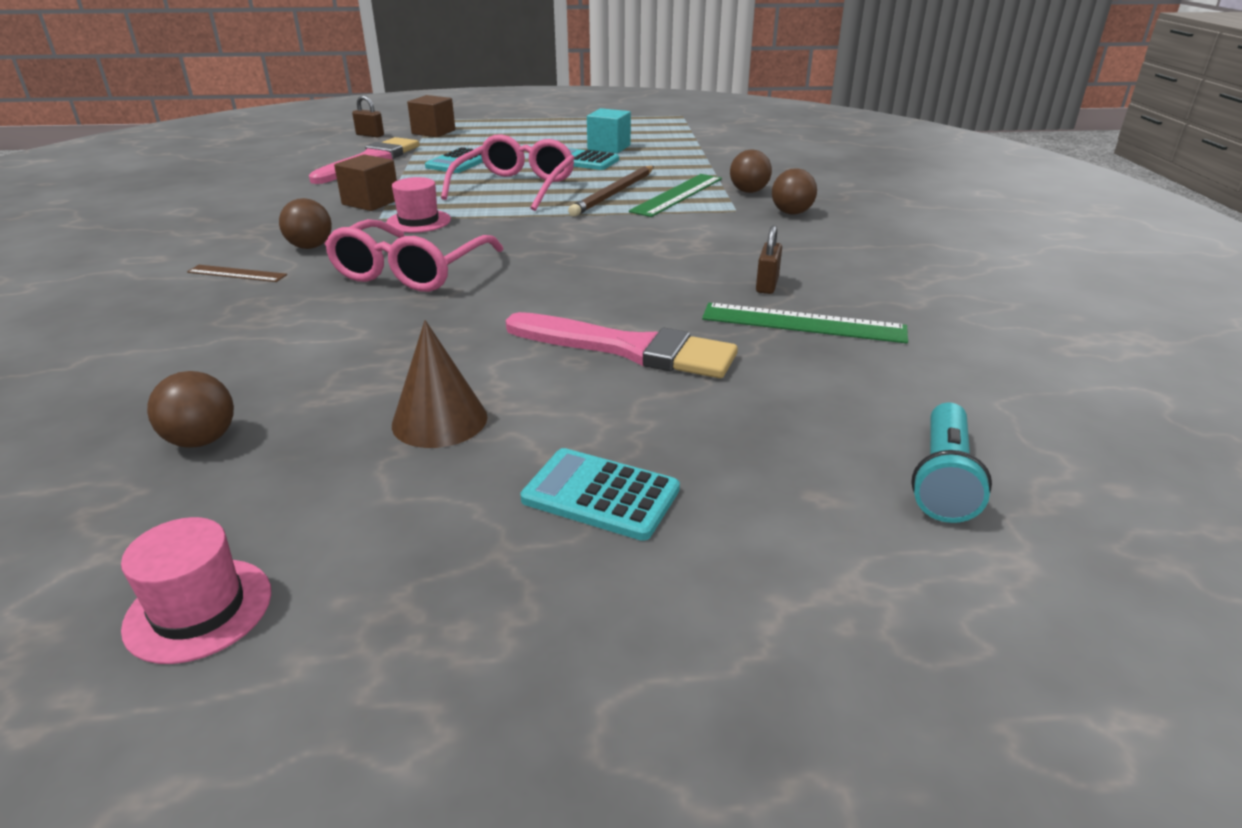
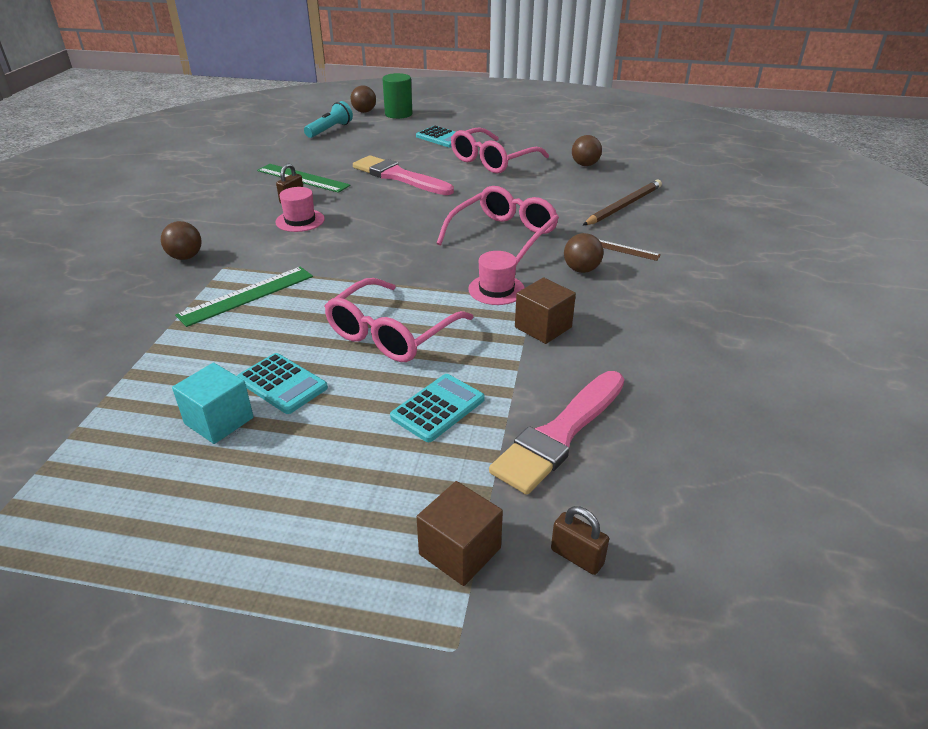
camera: 165 degrees left, 5 degrees up
pink hat [121,517,271,664] -> pink hat moved to [275,187,325,232]
brown cone [392,320,487,448] -> pink glasses [451,127,549,173]
brown pencil [568,166,654,217] -> brown pencil moved to [583,180,662,225]
brown ball [730,150,772,193] -> brown ball moved to [350,86,376,113]
none -> green cylinder [382,73,412,119]

